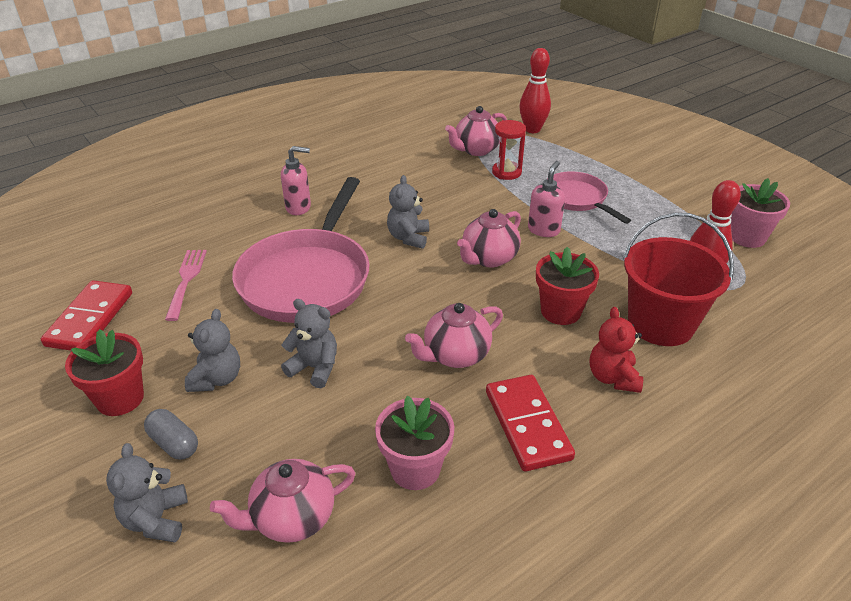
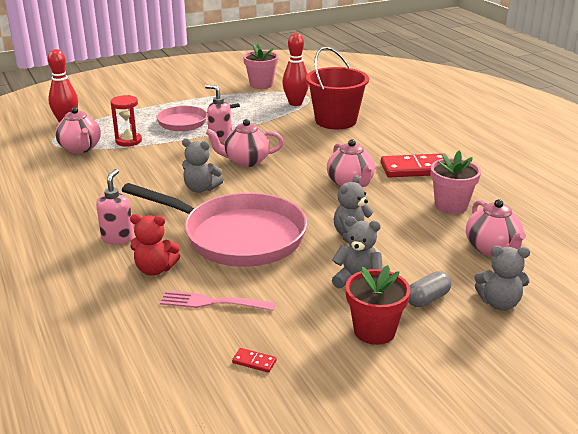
camera: 80 degrees left, 10 degrees down
red domino [41,280,132,351] -> red domino [232,348,277,373], size x0.40
pink teapot [457,209,521,268] -> pink teapot turned 120 degrees clockwise [206,119,283,167]
red flower pot [536,247,599,325] -> none
red teddy bear [590,307,643,393] -> red teddy bear moved to [130,214,180,276]

